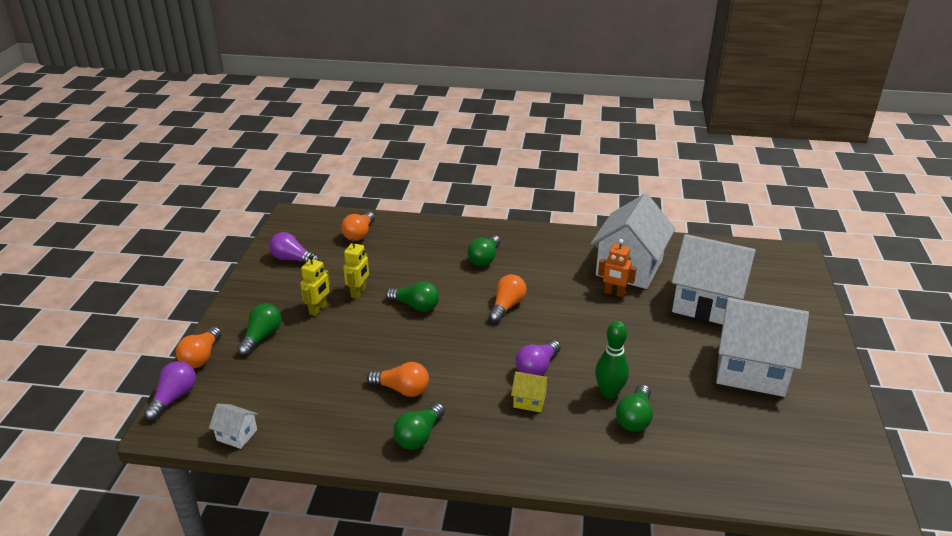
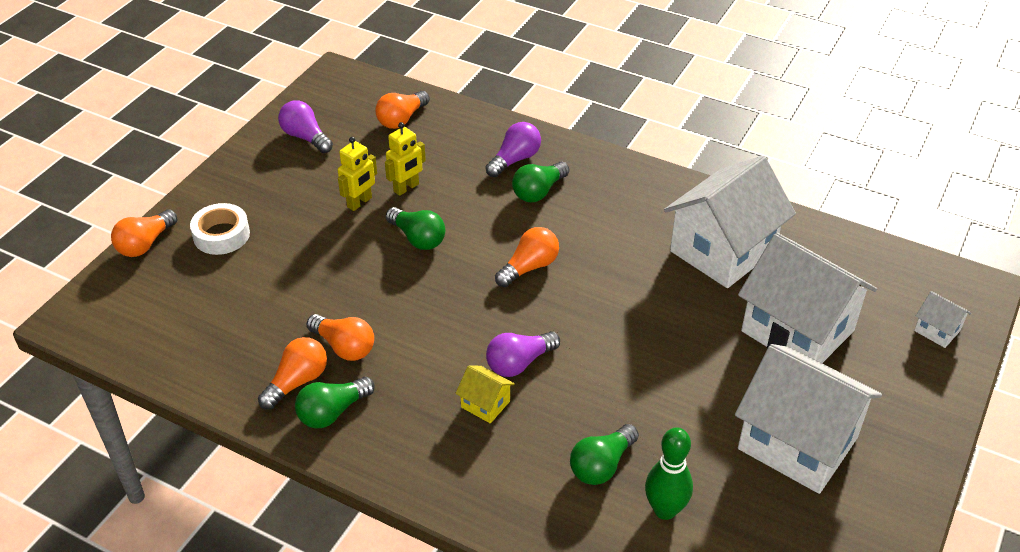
camera: 20 degrees right, 10 degrees up
purple light bulb [144,361,196,421] -> purple light bulb moved to [485,122,541,177]
white house [209,404,258,449] -> white house moved to [914,291,971,348]
green light bulb [237,303,282,356] -> white tape [190,203,250,255]
yellow robot [300,255,330,316] -> yellow robot moved to [385,122,426,196]
green bowling pin [595,321,629,399] -> green bowling pin moved to [645,427,693,520]
orange robot [598,239,637,298] -> none
none -> orange light bulb [258,337,327,410]

